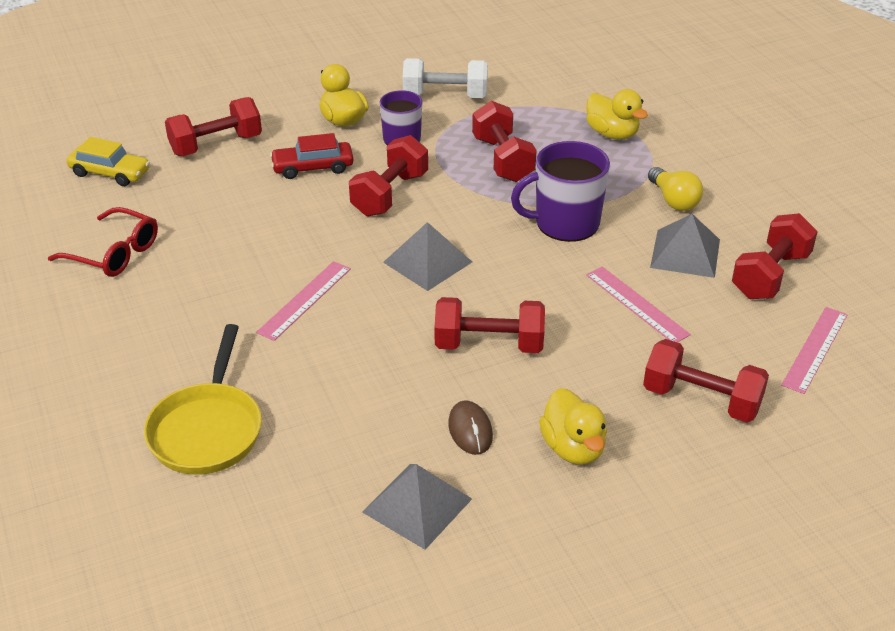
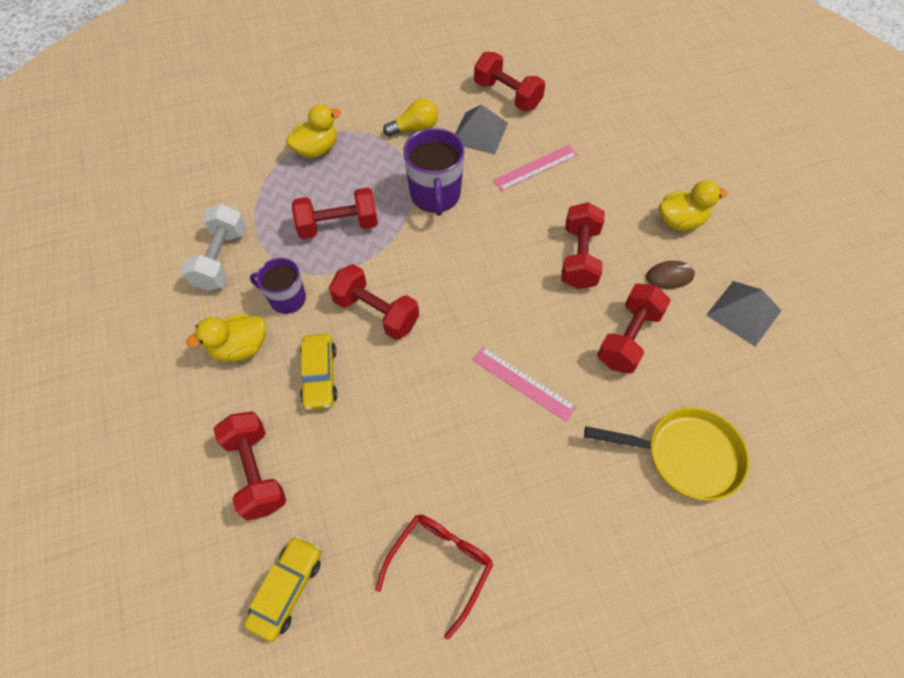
camera: 85 degrees left, 20 degrees up
red car [270,133,354,179] -> yellow car [300,334,338,410]
grey pyramid [383,222,472,291] -> none
red dumbbell [643,339,769,422] -> red dumbbell moved to [597,284,671,374]
pink ruler [781,307,848,394] -> none

